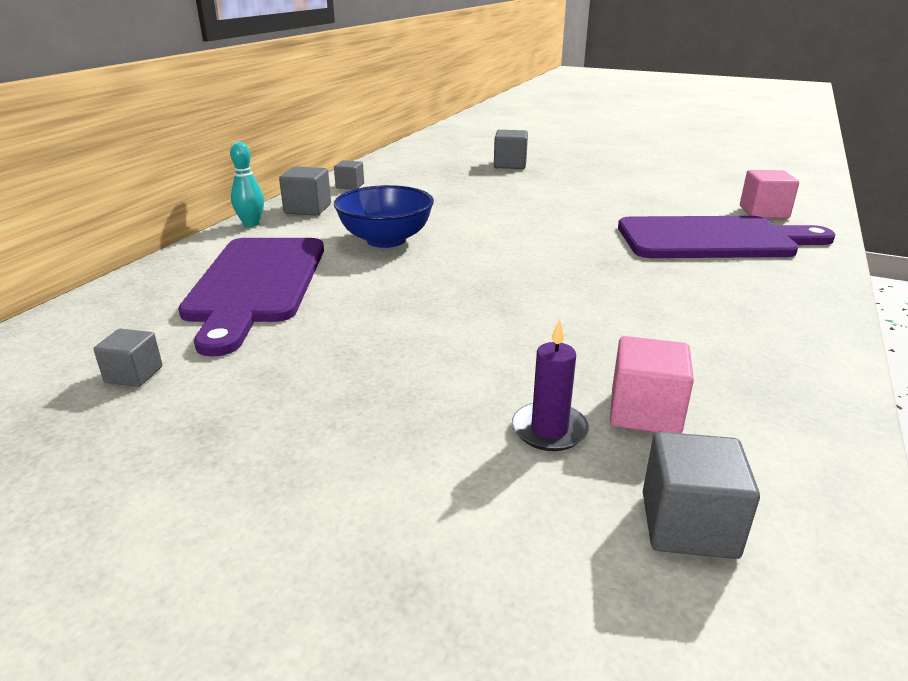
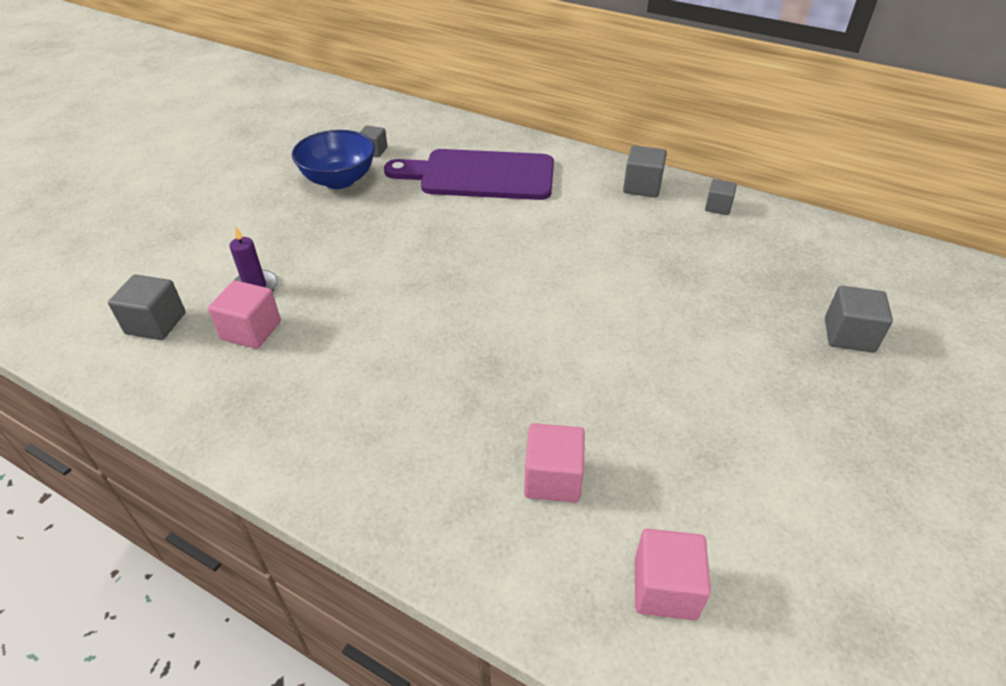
camera: 95 degrees right, 15 degrees up
turquoise bowling pin [230,142,264,227] -> none
blue bowl [334,185,434,248] -> blue bowl moved to [292,130,375,189]
purple cutting board [618,216,836,258] -> pink cube [524,423,585,502]

